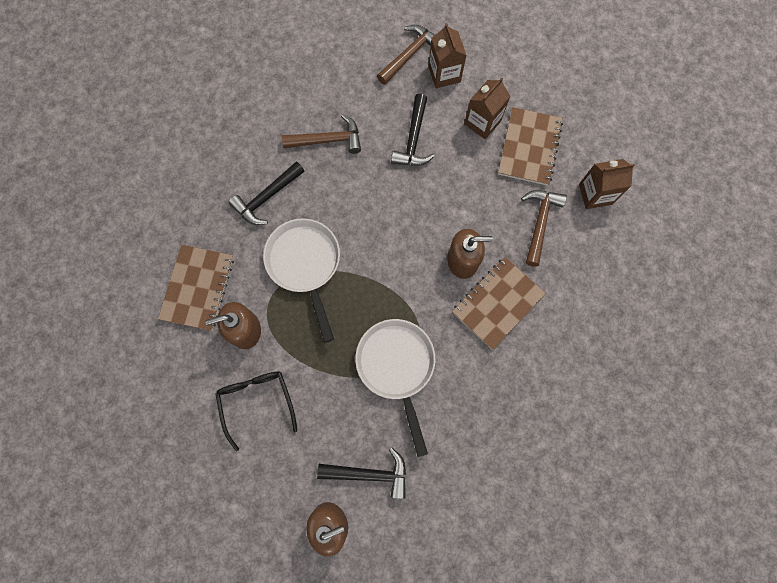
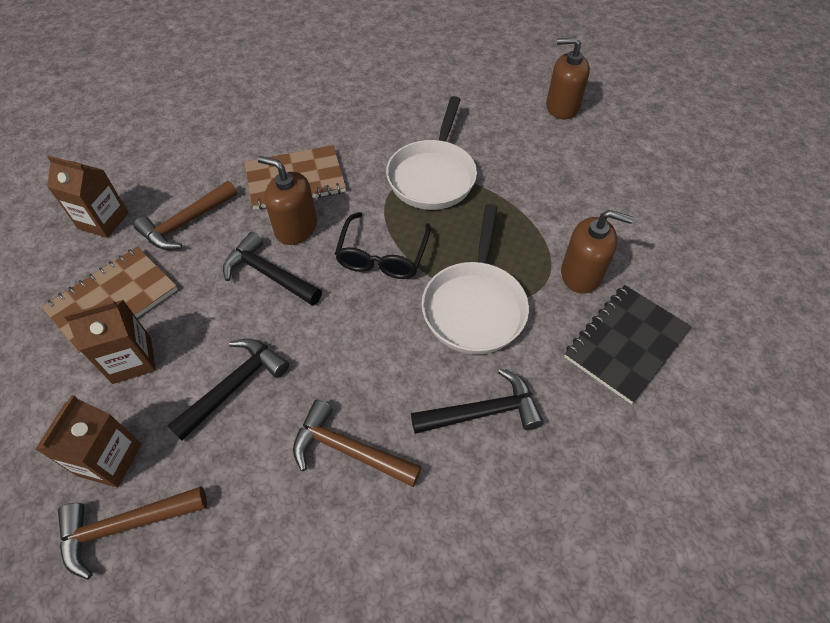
camera: 150 degrees left, 20 degrees down
brown notebook [158,244,234,331] -> black notebook [564,285,691,404]
black glasses [215,371,298,451] -> black glasses moved to [335,212,431,279]
black hammer [317,448,406,499] -> black hammer moved to [223,232,322,306]

